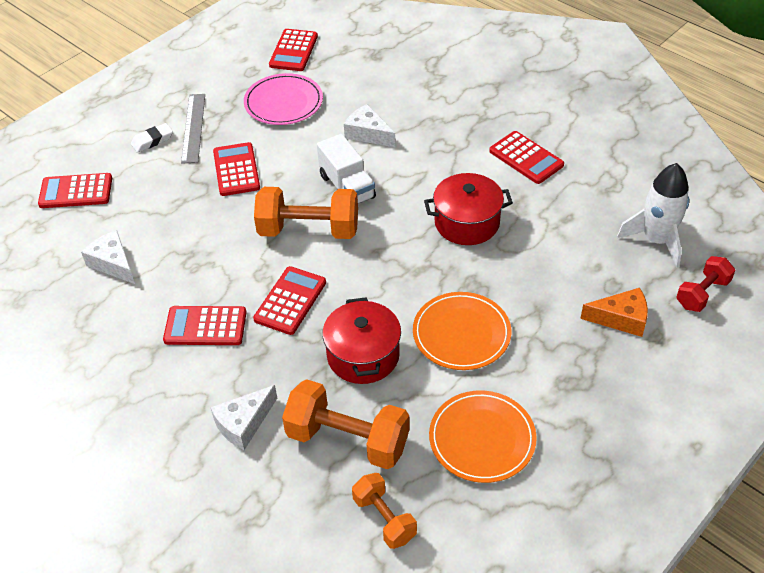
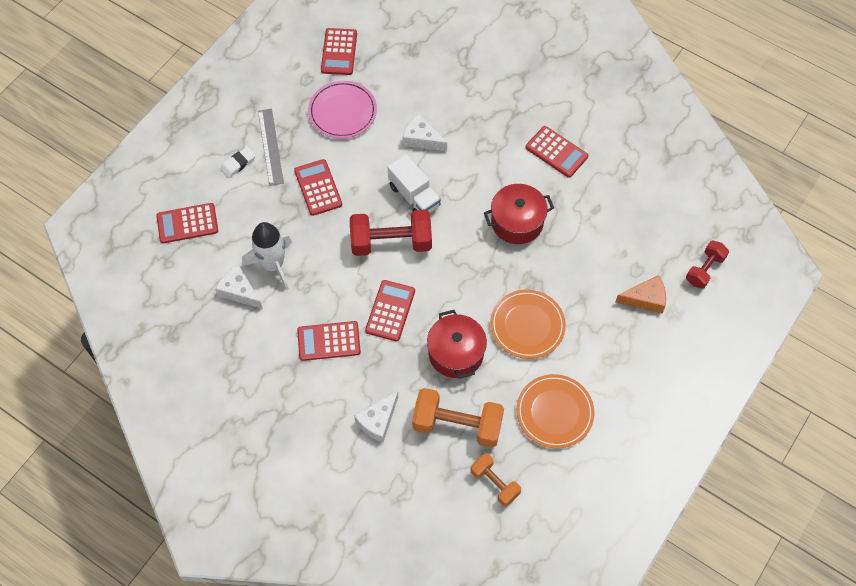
camera: 10 degrees left, 15 degrees up
orange dumbbell [254,187,358,239] -> red dumbbell [350,210,432,256]
white rocket [617,163,689,268] -> white rocket moved to [242,222,292,290]

